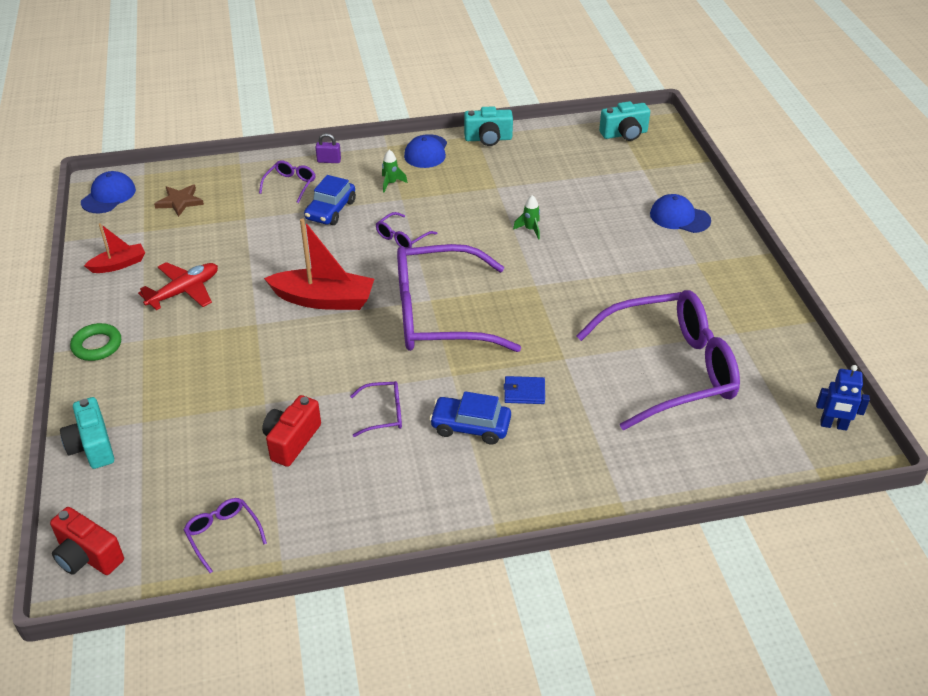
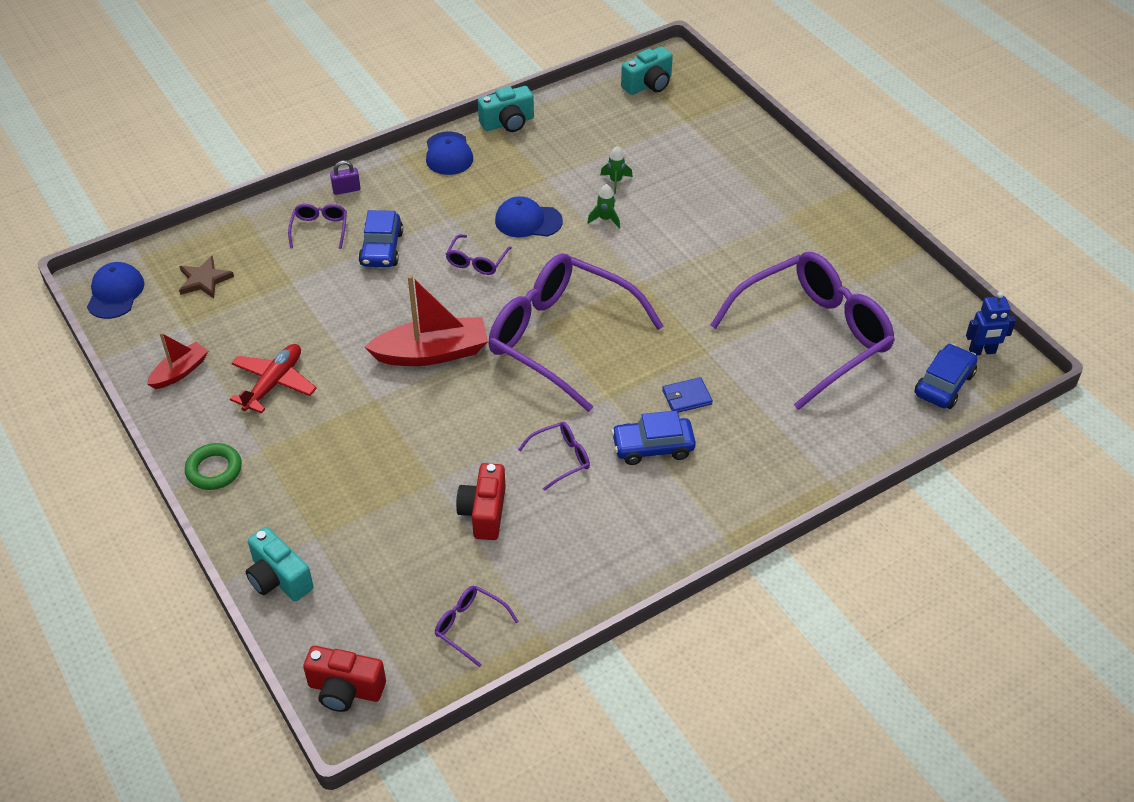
camera: 20 degrees left, 5 degrees up
green rocket [382,150,408,192] -> green rocket moved to [600,146,633,194]
purple glasses [397,244,521,352] -> purple glasses turned 60 degrees clockwise [488,253,664,412]
blue cap [650,194,711,233] -> blue cap moved to [495,196,563,237]
none -> blue car [914,344,978,409]

